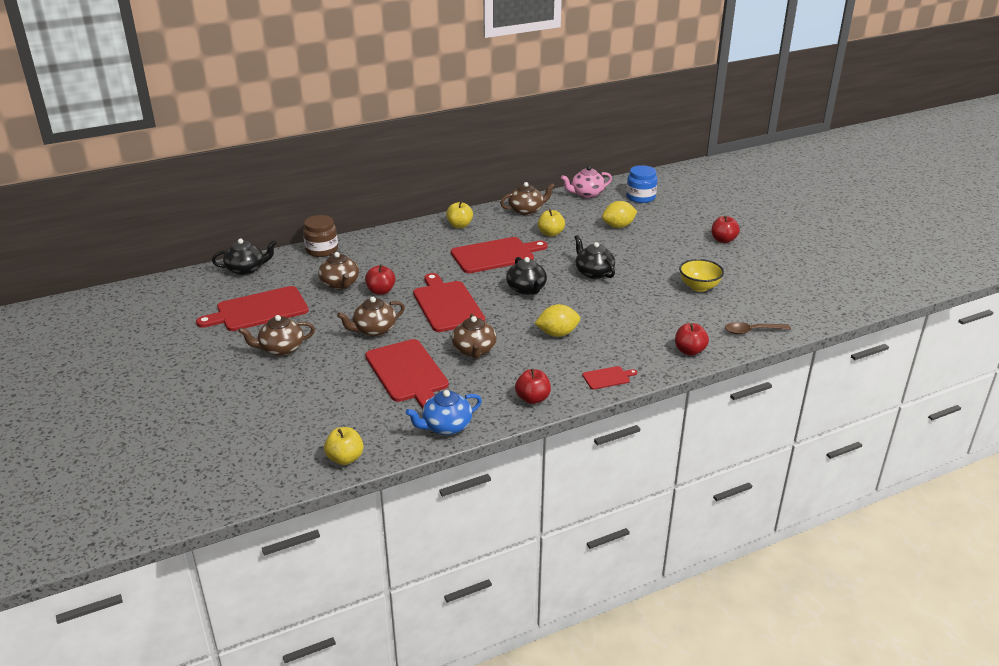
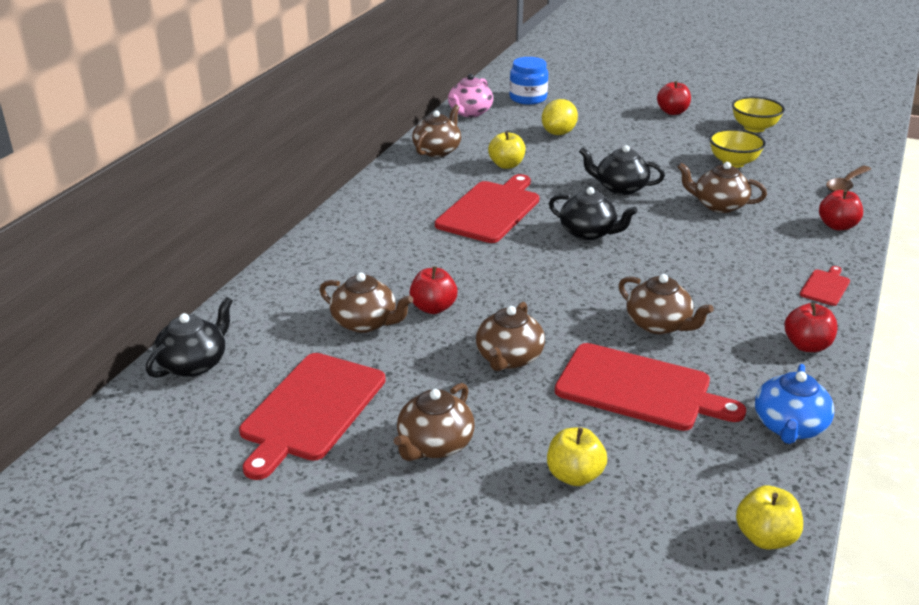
camera: 40 degrees left, 0 degrees up
brown jar [303,215,338,257] -> none
red cutting board [413,273,485,332] -> none
yellow apple [446,201,473,228] -> yellow apple moved to [547,427,607,486]
yellow lemon [535,304,580,337] -> none
none -> brown teapot [678,162,767,213]
none -> yellow bowl [732,97,785,132]

